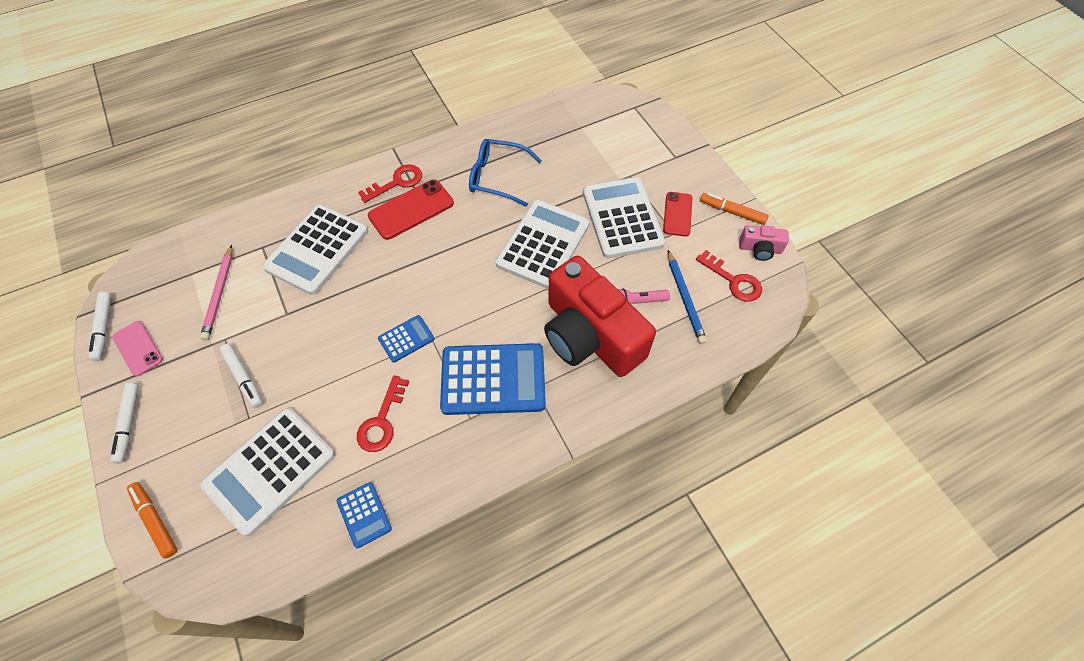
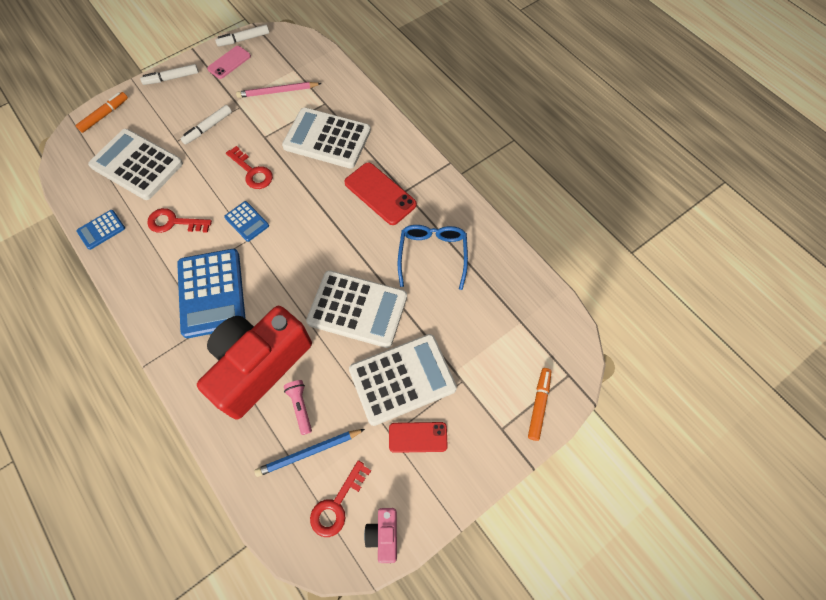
camera: 80 degrees right, 5 degrees up
red key [358,165,422,203] -> red key moved to [226,146,273,189]
orange marker [700,193,769,225] -> orange marker moved to [528,368,552,441]

